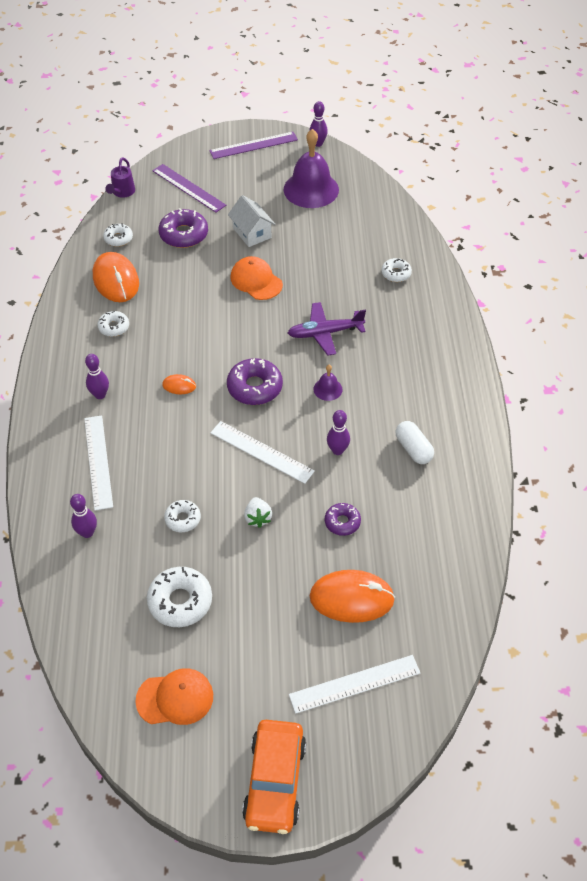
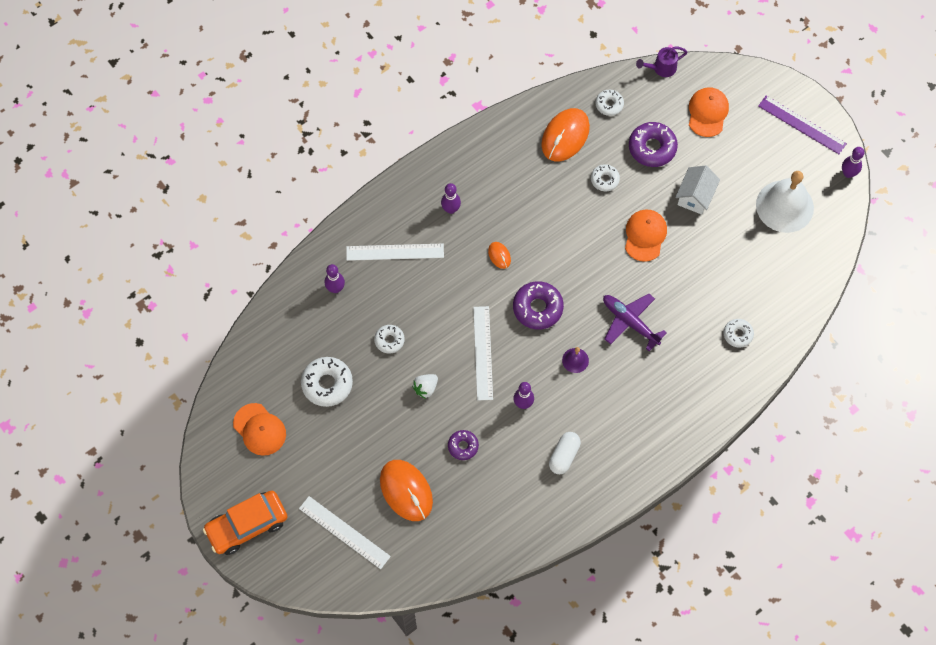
camera: 55 degrees right, 15 degrees up
white ruler [84,415,113,511] -> white ruler turned 45 degrees clockwise [346,244,444,261]
white donut [97,311,129,337] -> white donut moved to [591,164,620,191]
purple ruler [152,164,226,212] -> orange cap [689,87,729,137]
purple bell [283,129,339,208] -> white bell [756,171,814,233]

